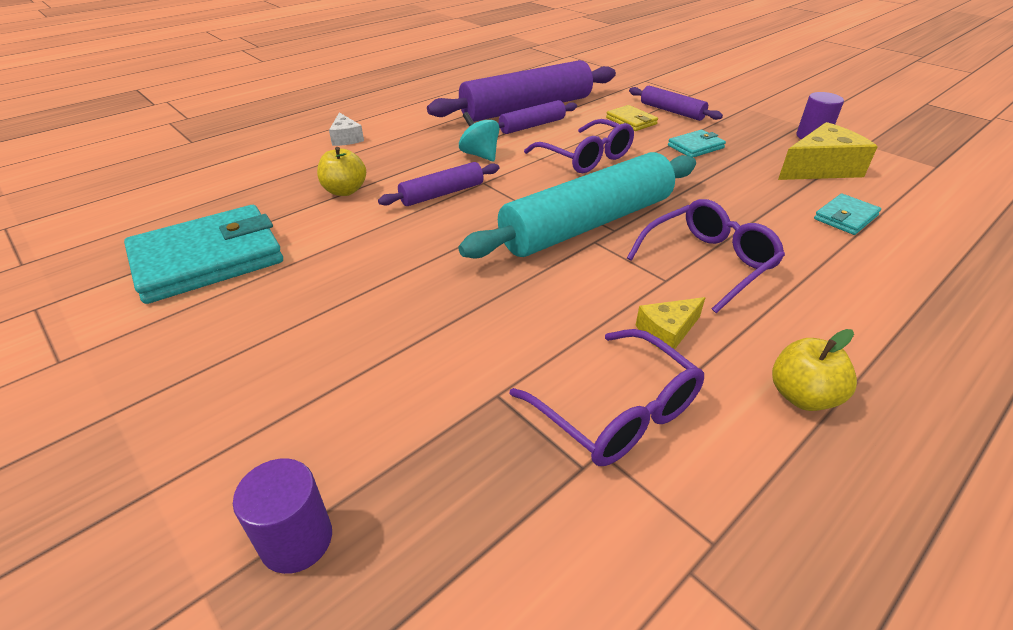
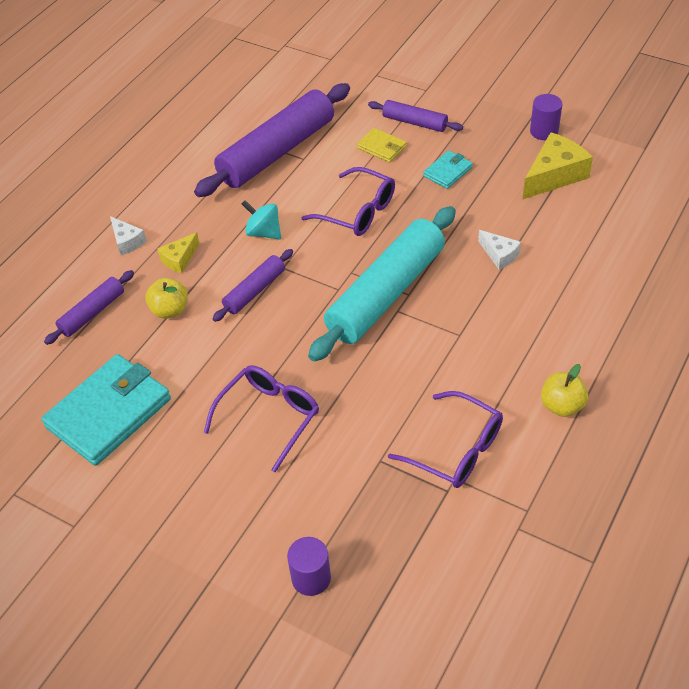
camera: 15 degrees left, 10 degrees up
purple rolling pin [498,100,577,134] -> purple rolling pin moved to [44,270,134,345]
purple glasses [627,199,785,313] -> purple glasses moved to [204,365,319,472]
yellow cheese [636,297,705,350] -> yellow cheese moved to [157,232,200,273]
turquoise wallet [814,194,881,235] -> none
none -> white cheese [478,230,521,270]

